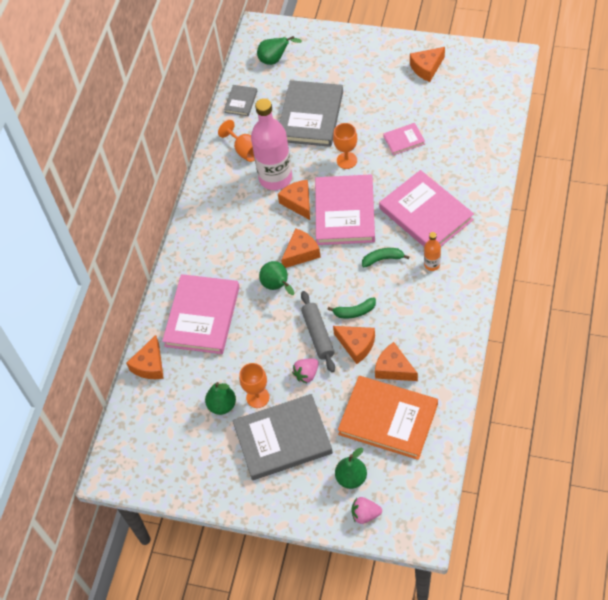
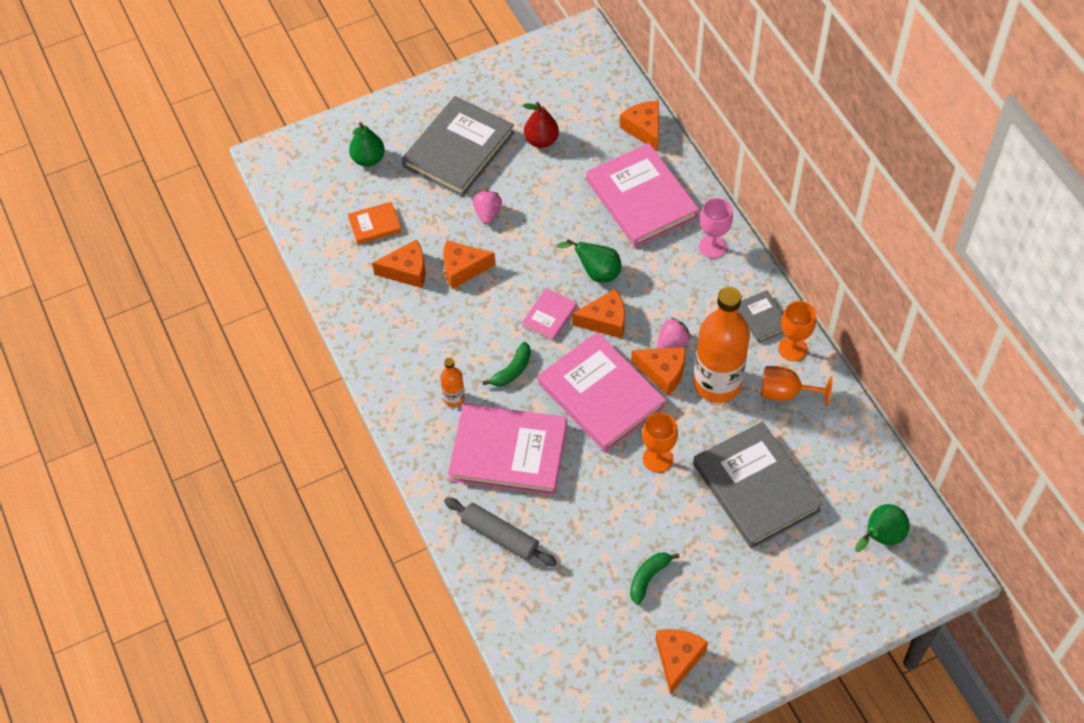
camera: 135 degrees right, 0 degrees up
green pear [205,382,236,415] -> red pear [523,102,559,148]
grey book [224,85,257,116] -> grey book moved to [738,290,783,343]
orange goblet [239,363,269,408] -> orange goblet moved to [778,301,816,361]
pink bottle [251,98,292,190] -> orange bottle [694,287,750,403]
orange cheese [281,229,321,268] -> orange cheese turned 105 degrees counterclockwise [572,289,625,339]
grey rolling pin [301,291,335,372] -> grey rolling pin moved to [444,497,557,567]
green banana [327,298,376,318] -> green banana moved to [630,552,680,605]
orange book [338,376,438,460] -> orange book [348,202,402,244], size x0.47
pink strawberry [351,497,382,524] -> pink strawberry moved to [657,318,691,349]
pink book [383,123,425,155] -> pink book moved to [522,288,577,341]
none -> pink goblet [699,198,733,258]

